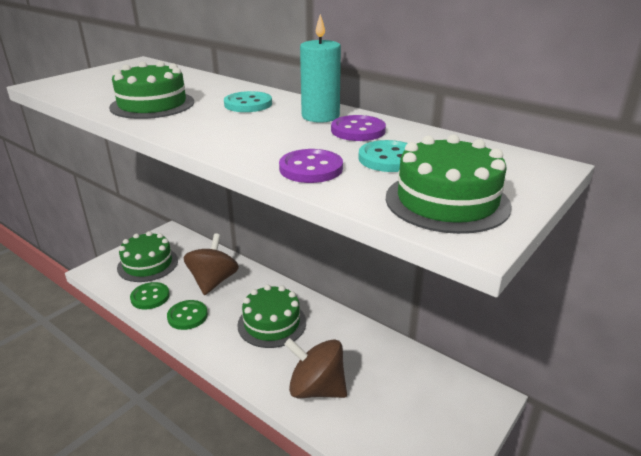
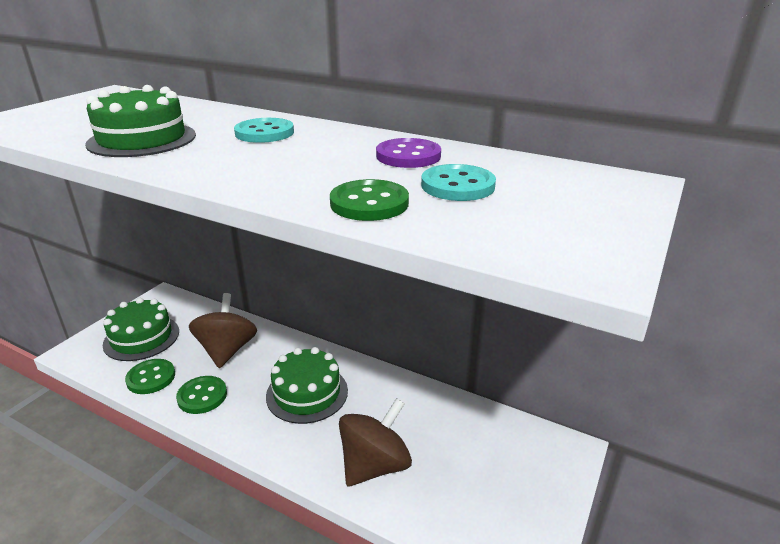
camera: 10 degrees left, 0 degrees up
purple button [279,149,343,183] -> green button [330,179,409,221]
brown spinning top [284,338,347,398] -> brown spinning top turned 120 degrees clockwise [339,398,412,487]
turquoise candle [300,14,341,123] -> none
green cake [386,134,512,234] -> none

